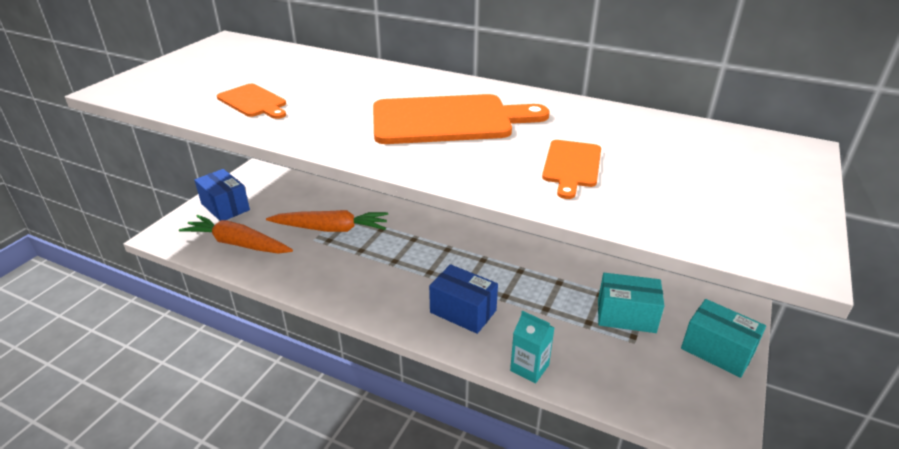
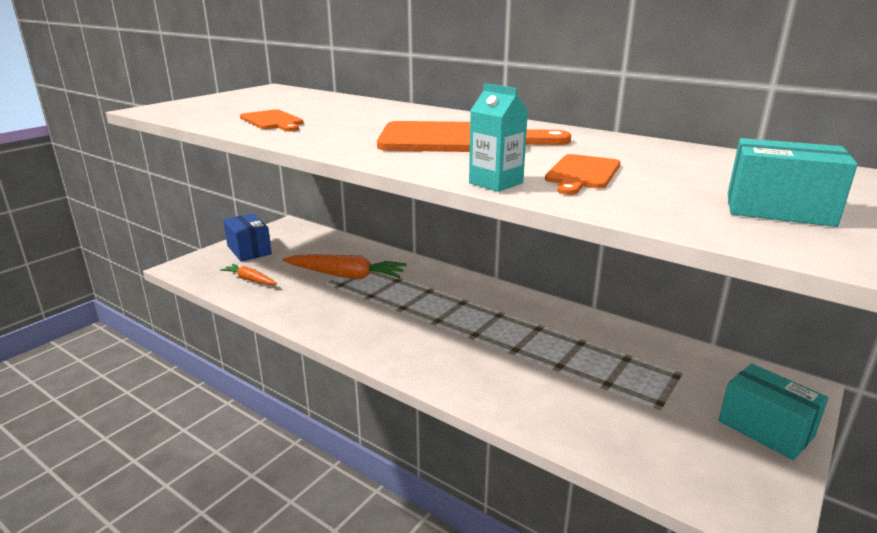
camera: 10 degrees right, 10 degrees down
orange carrot [179,215,293,253] -> orange carrot [220,264,277,285], size x0.55
blue box [429,264,498,334] -> none
turquoise carton [510,311,555,384] -> turquoise carton moved to [469,83,528,192]
turquoise box [598,273,664,333] -> turquoise box moved to [727,138,858,227]

